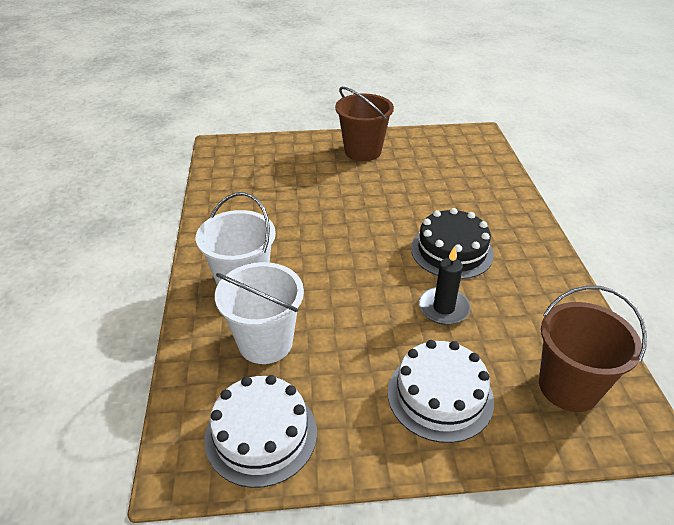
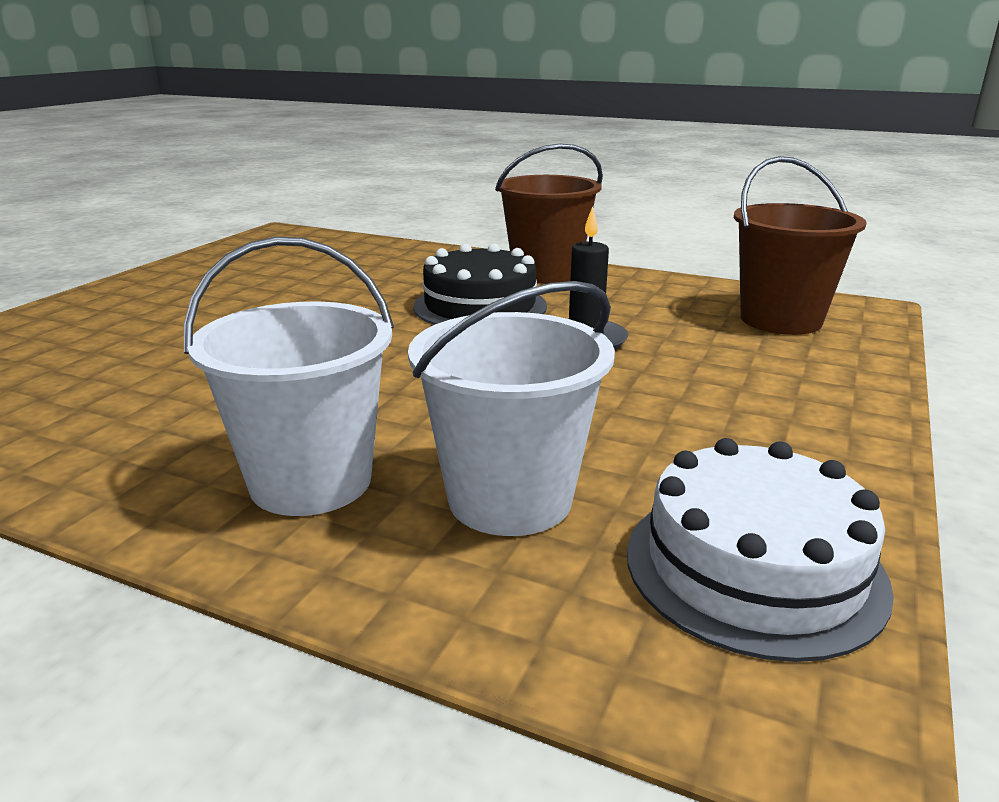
camera: 60 degrees left, 15 degrees down
brown bucket [335,87,394,161] -> brown bucket moved to [495,144,603,284]
white cake [388,340,494,443] -> none

